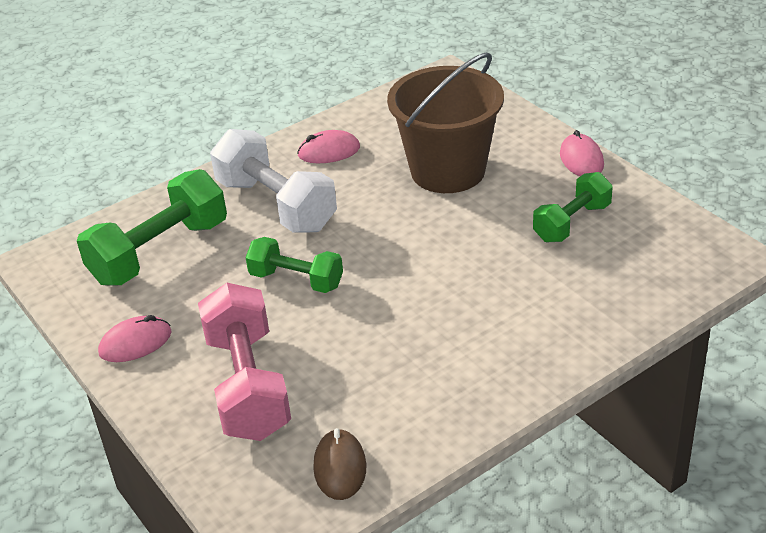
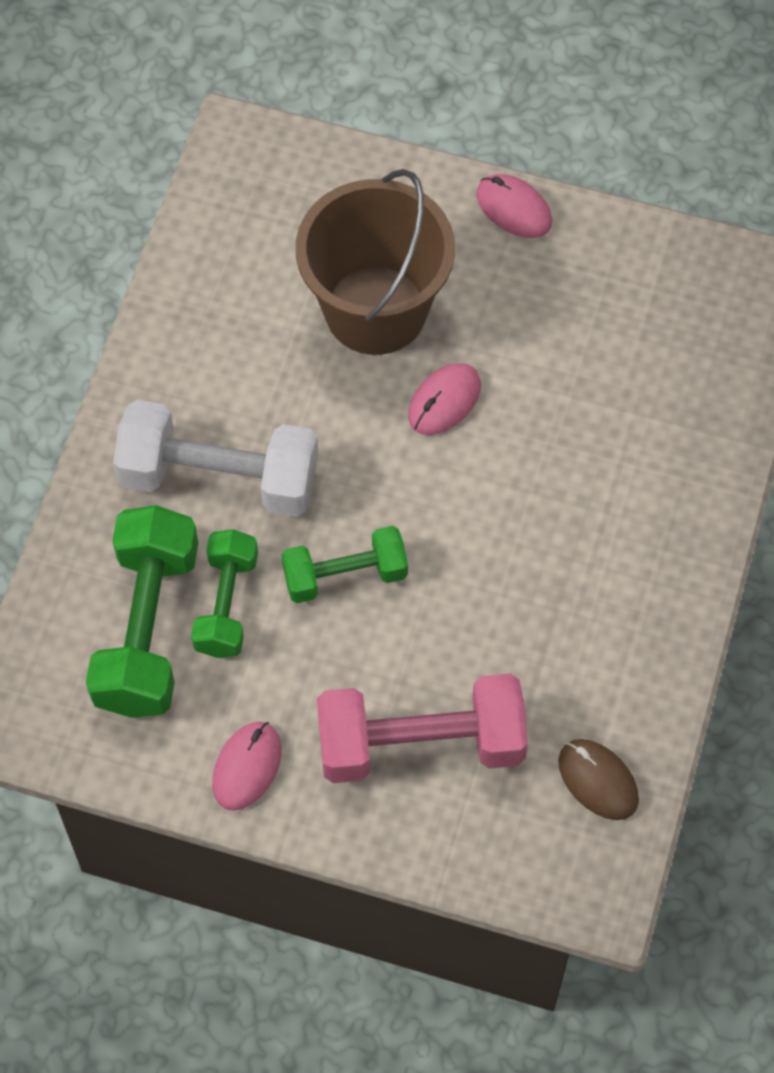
camera: 40 degrees left, 25 degrees up
pink dumbbell [198,283,291,441] -> pink dumbbell turned 45 degrees counterclockwise [317,673,528,783]
pink mouse [297,130,360,163] -> pink mouse moved to [408,363,481,435]
green dumbbell [533,172,613,242] -> green dumbbell moved to [191,529,258,658]

